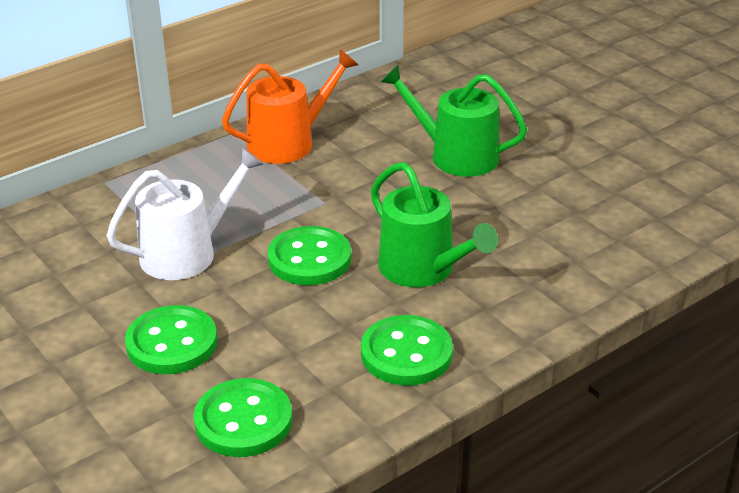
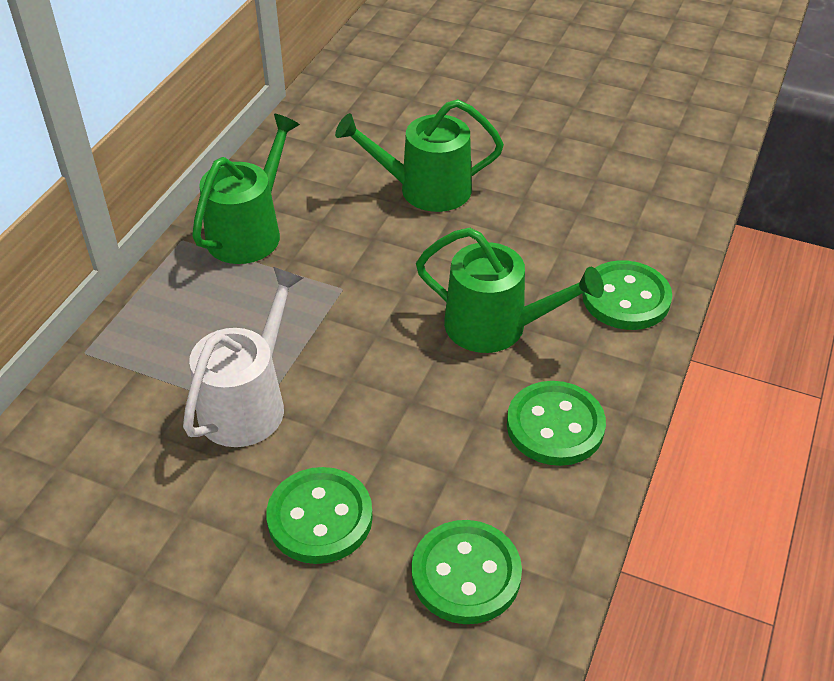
camera: 30 degrees left, 10 degrees up
orange watering can [222,49,358,164] -> green watering can [192,114,300,264]
green button [268,226,351,285] -> green button moved to [582,260,672,330]

